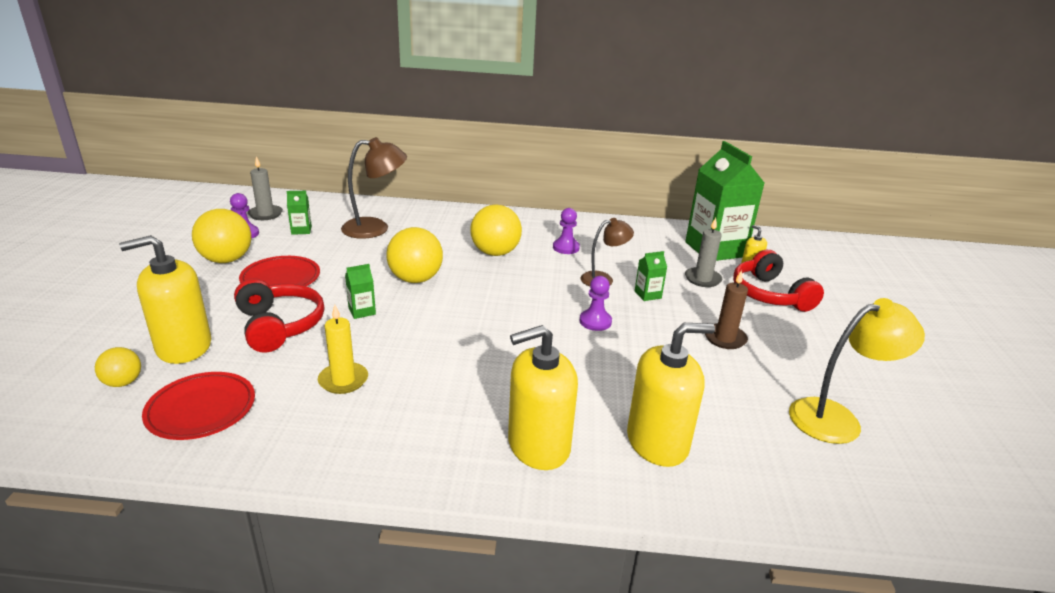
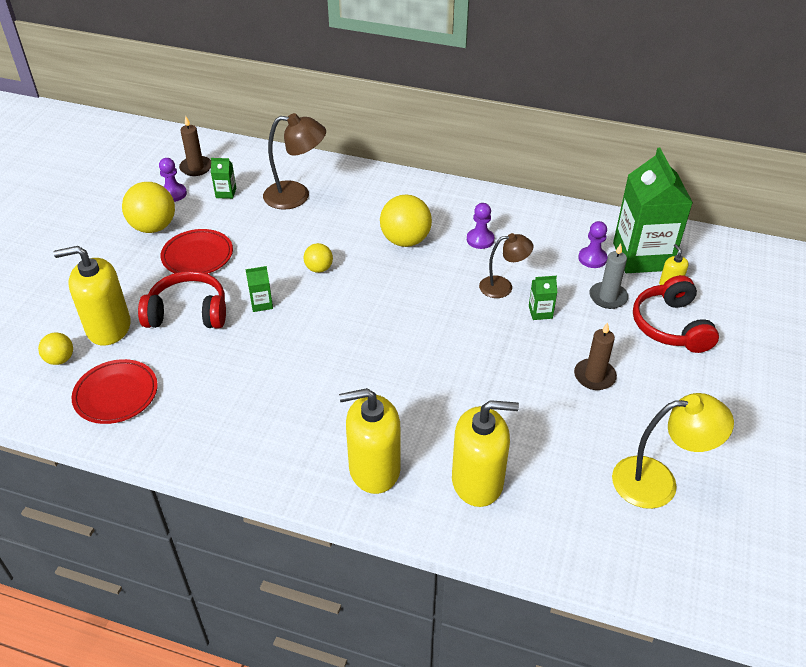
camera: 15 degrees right, 15 degrees up
red headphones [234,278,324,353] -> red headphones turned 75 degrees counterclockwise [138,271,226,328]
grey candle [248,156,283,220] -> brown candle [179,116,211,176]
yellow candle [318,305,368,394] -> none
yellow ball [386,227,443,283] -> yellow ball [304,243,333,273], size x0.55
purple pawn [580,276,612,331] -> purple pawn moved to [578,221,608,268]

